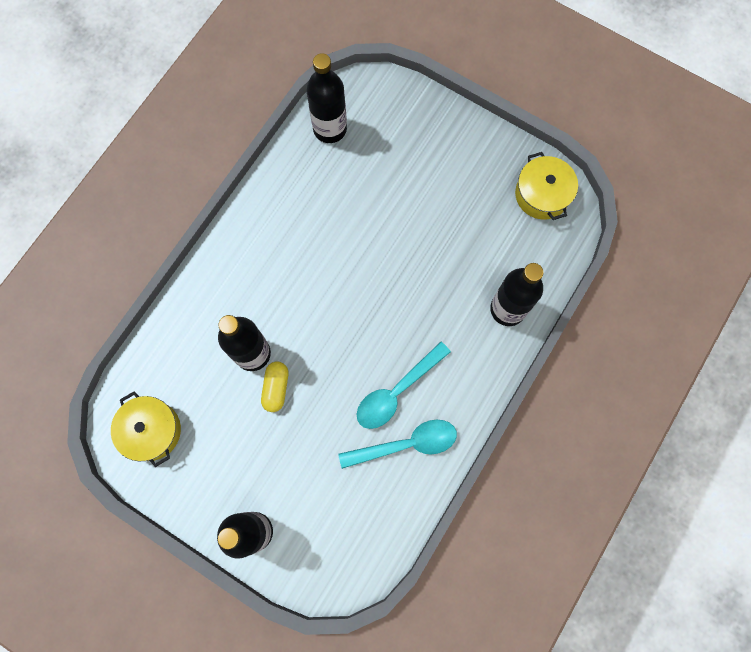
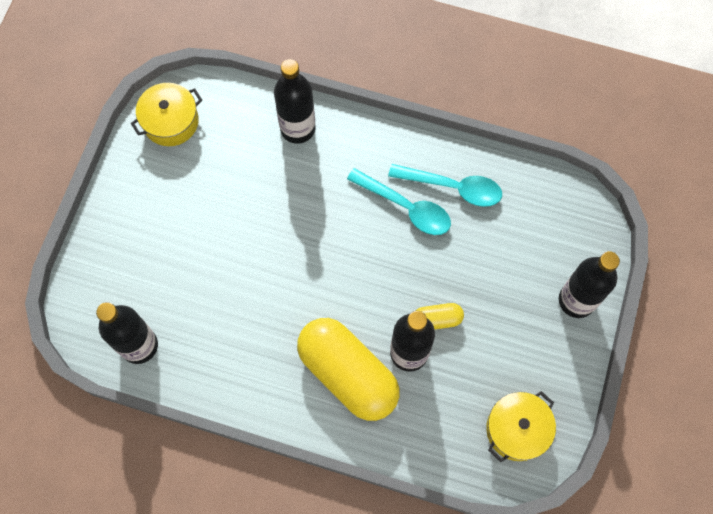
camera: 105 degrees left, 5 degrees down
turquoise spoon [338,420,457,469] -> turquoise spoon turned 135 degrees clockwise [388,164,502,207]
none -> yellow capsule [297,318,400,421]

